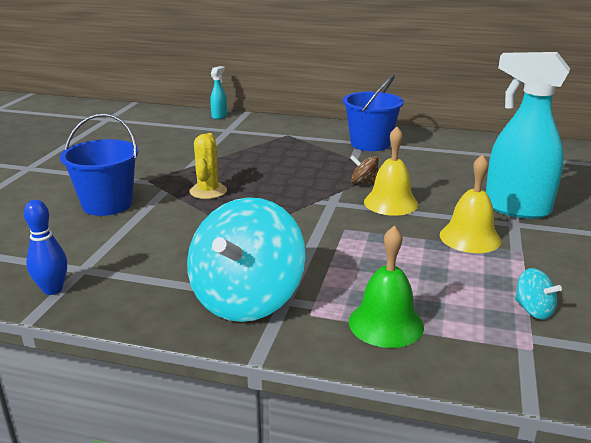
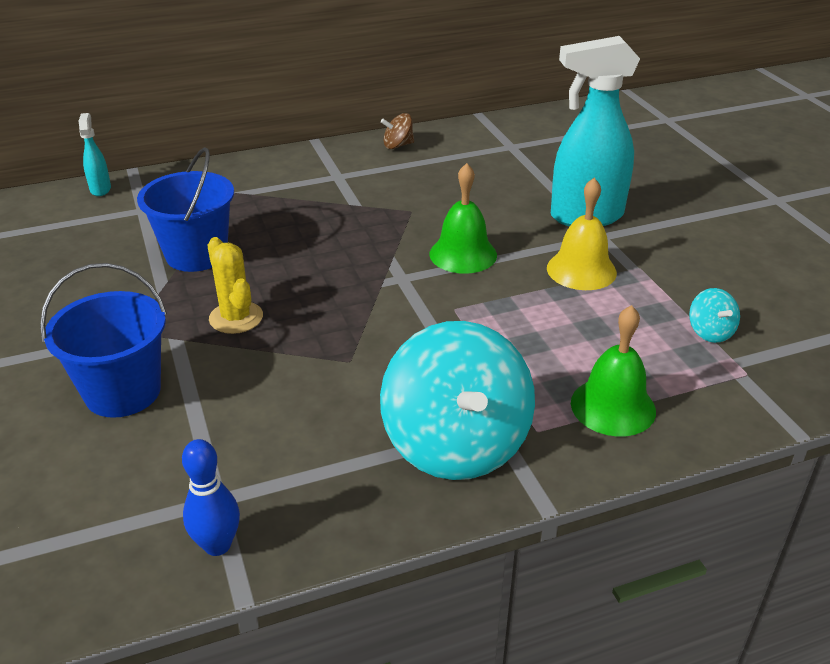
camera: 35 degrees left, 10 degrees up
blue bucket [343,74,404,151] -> blue bucket moved to [137,147,234,272]
brown spinning top [350,155,379,184] -> brown spinning top moved to [381,113,414,149]
yellow bell [364,126,418,216] -> green bell [429,163,497,274]
turquoise spinning top [515,268,562,320] -> turquoise spinning top turned 60 degrees clockwise [689,288,740,343]

